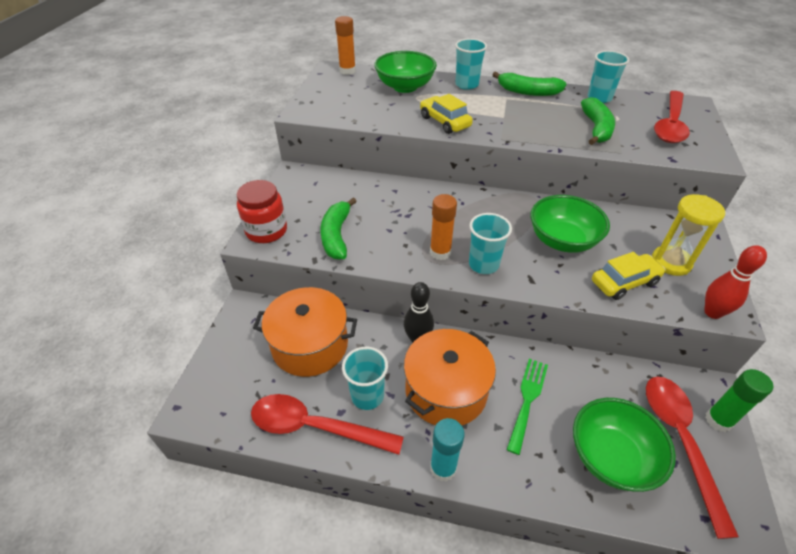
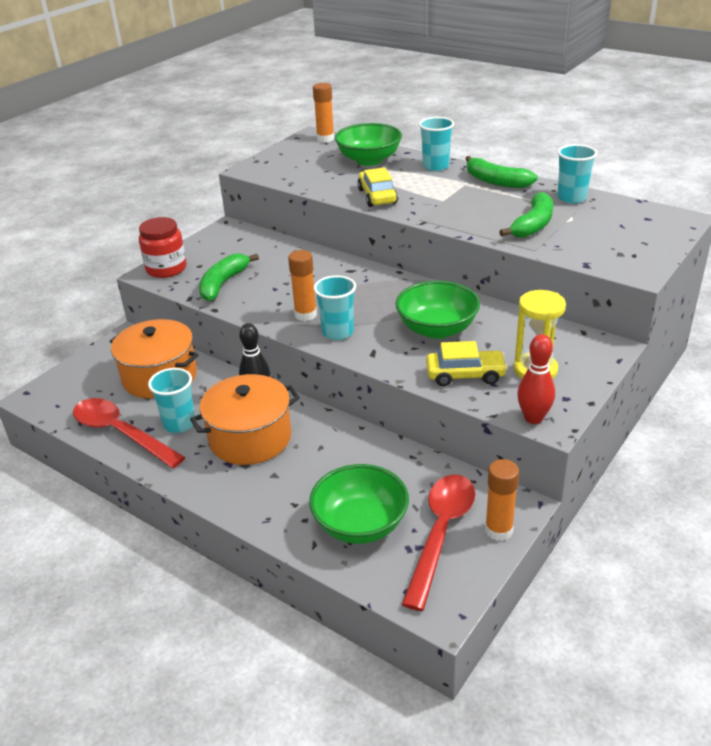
camera: 25 degrees right, 10 degrees down
turquoise glue stick [430,418,465,482] -> none
green fork [507,359,548,455] -> none
red spoon [654,91,690,143] -> none
green glue stick [705,369,773,432] -> orange glue stick [485,459,519,541]

